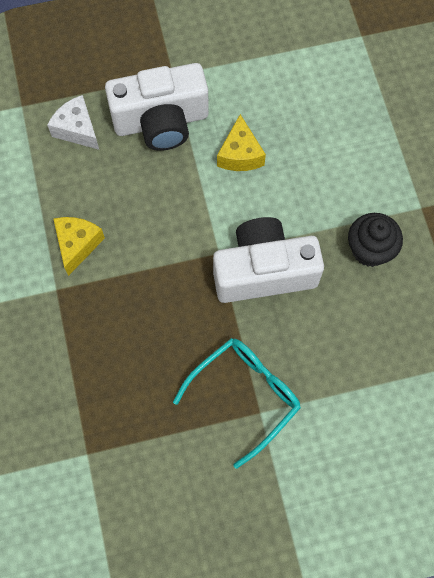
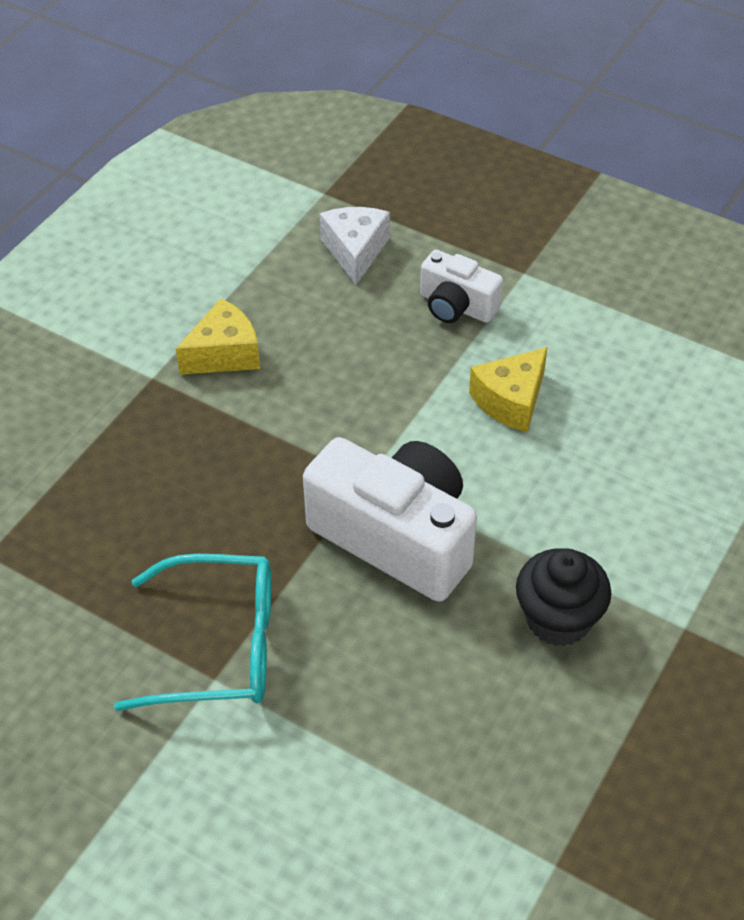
camera: 45 degrees right, 20 degrees down
white camera [105,63,209,151] -> white camera [420,250,503,323], size x0.54

